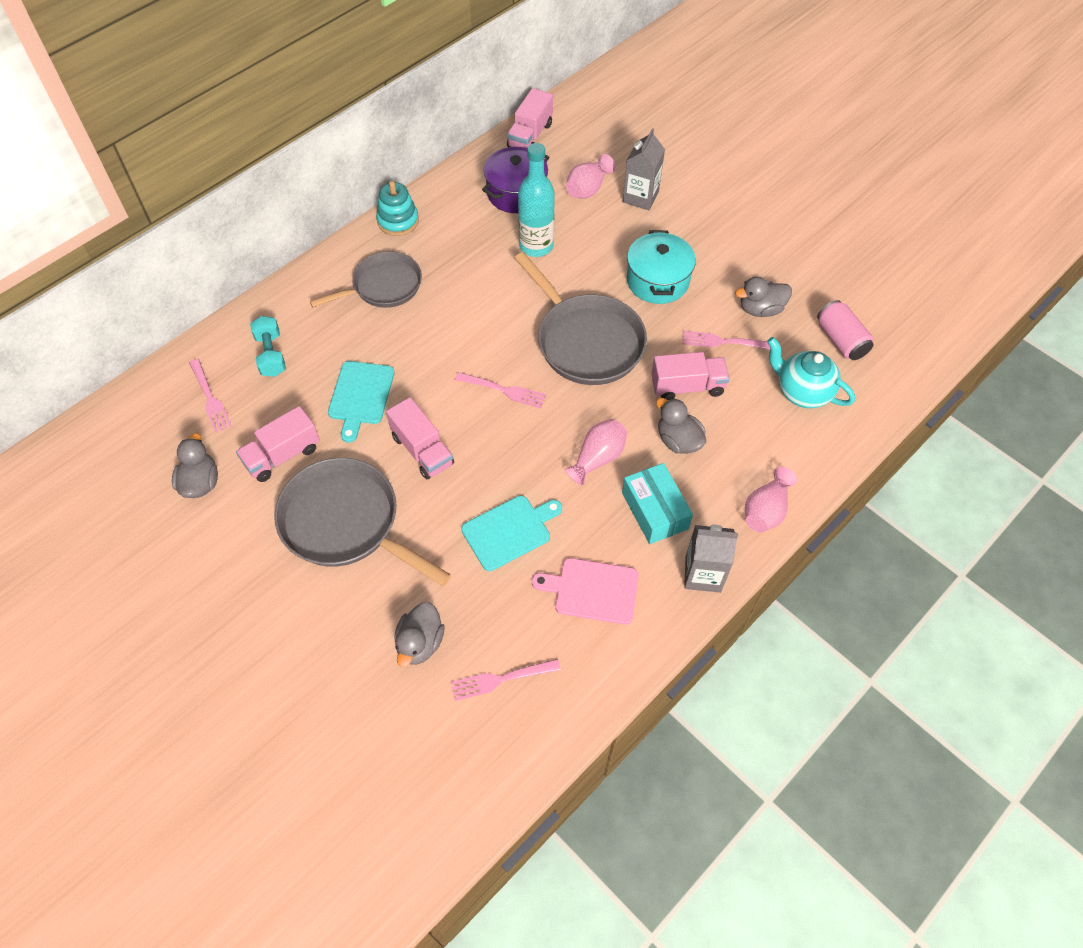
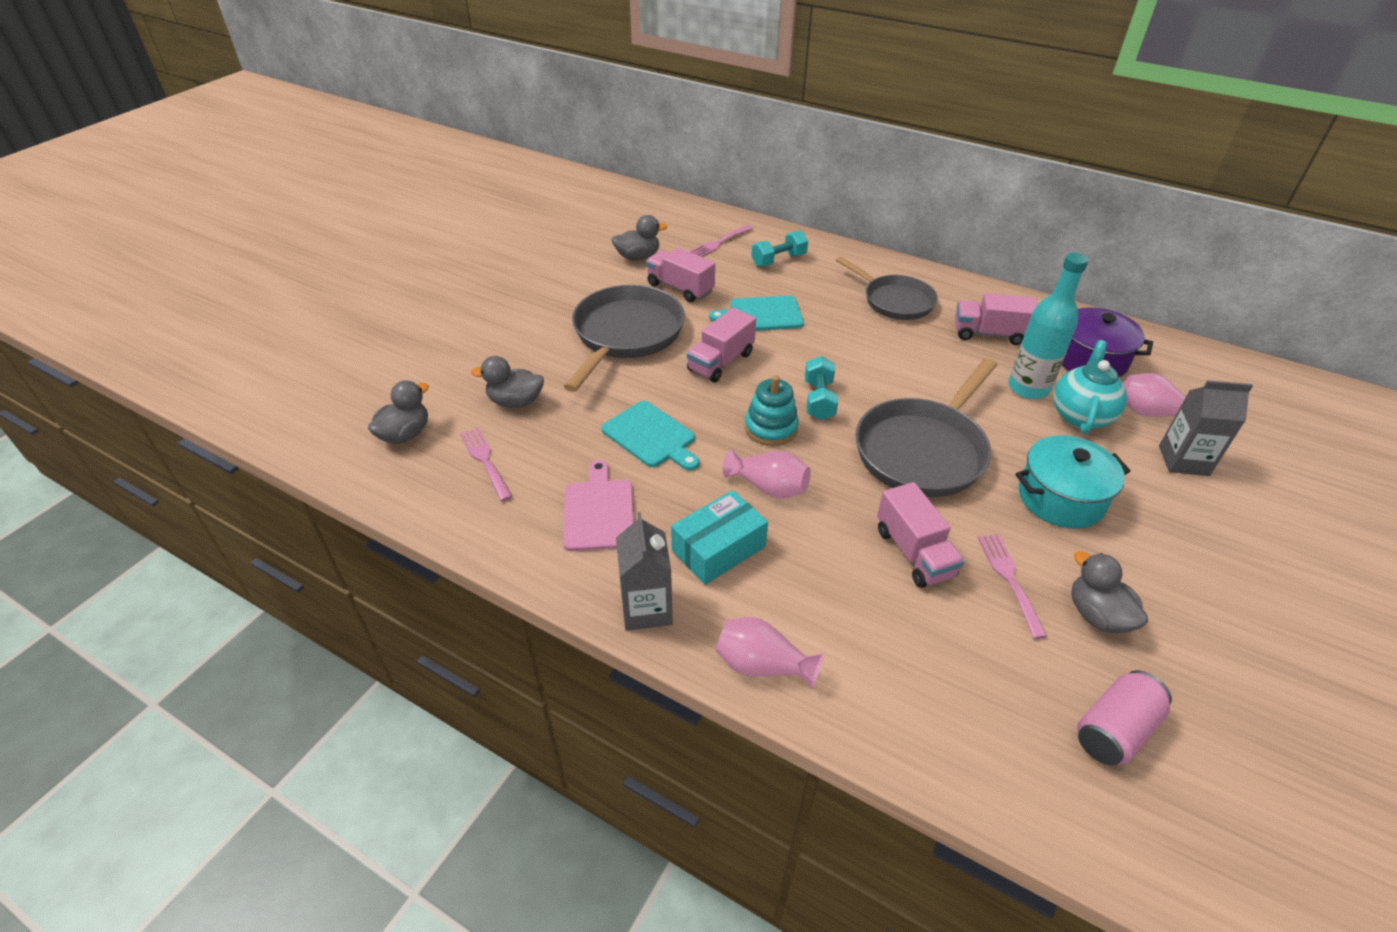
camera: 75 degrees right, 15 degrees down
turquoise stacking toy [376,181,419,236] -> turquoise stacking toy moved to [745,375,799,446]
pink fork [455,372,546,408] -> turquoise dumbbell [805,356,838,420]
pink truck [507,88,553,148] -> pink truck moved to [955,293,1038,345]
grey duck [656,398,706,454] -> grey duck moved to [368,380,429,444]
turquoise teapot [767,337,855,408] -> turquoise teapot moved to [1053,340,1127,434]

